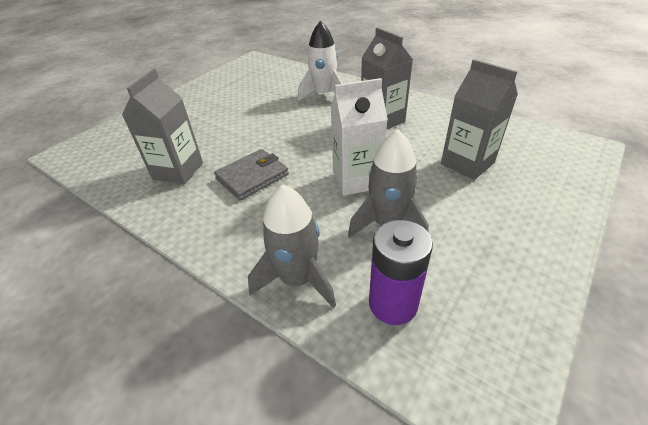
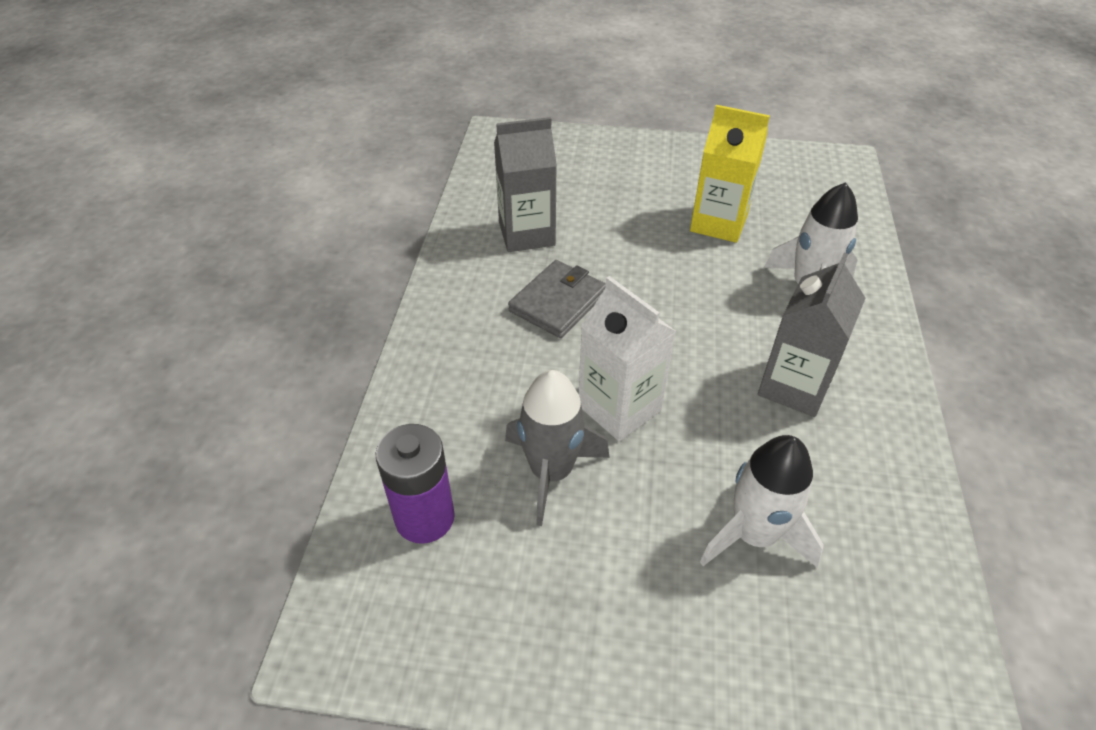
camera: 60 degrees right, 5 degrees up
grey wallet [214,149,289,200] -> grey wallet turned 75 degrees counterclockwise [508,260,606,338]
grey rocket [248,184,336,308] -> none
grey carton [441,59,518,180] -> white rocket [700,435,824,568]
none -> yellow carton [690,105,770,243]

